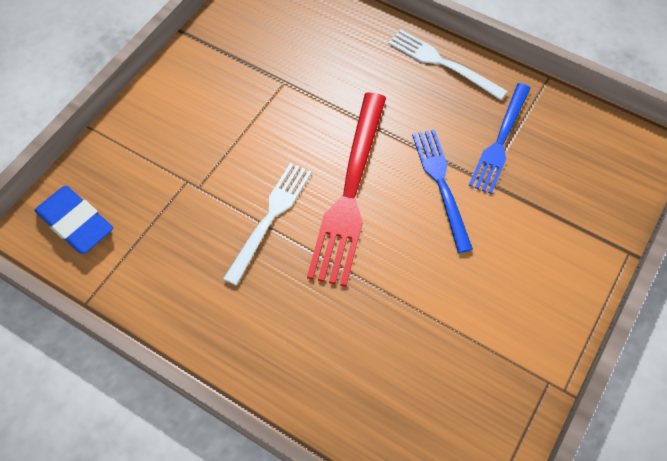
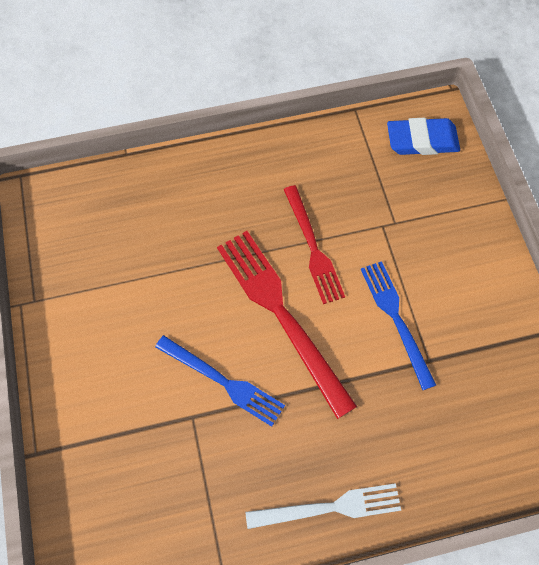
camera: 135 degrees right, 5 degrees up
white fork [223,163,312,285] -> red fork [283,185,345,304]
blue fork [469,83,531,194] -> blue fork moved to [361,261,436,390]

